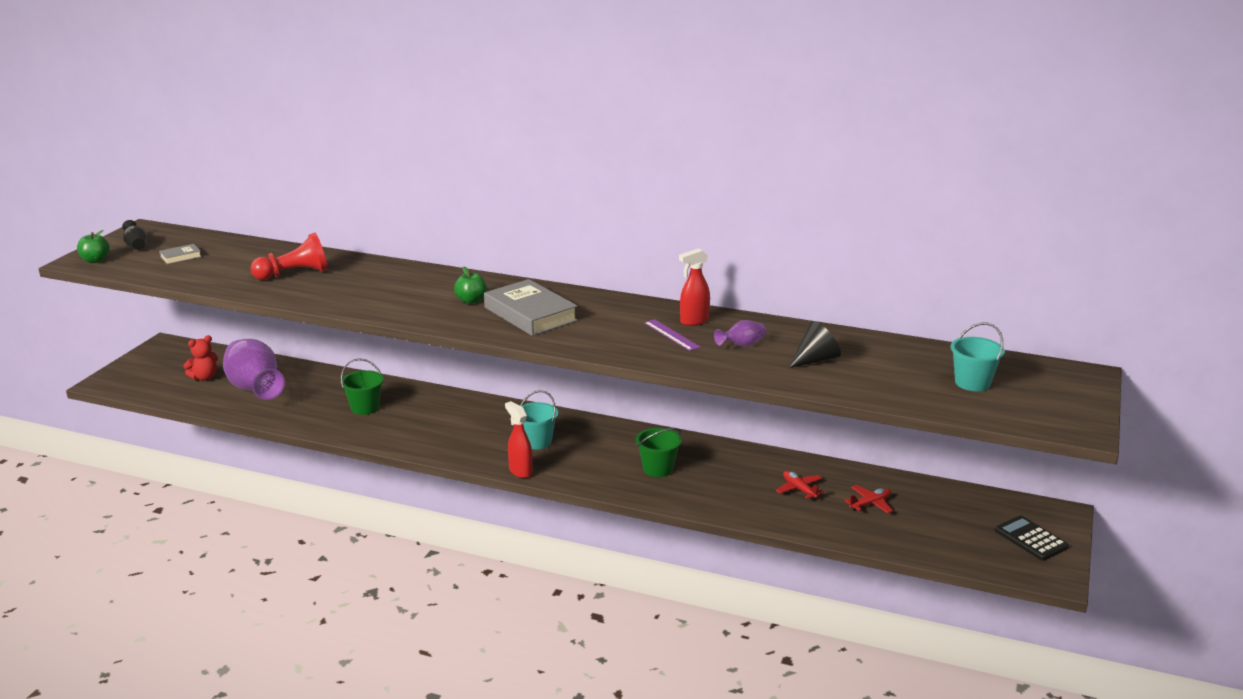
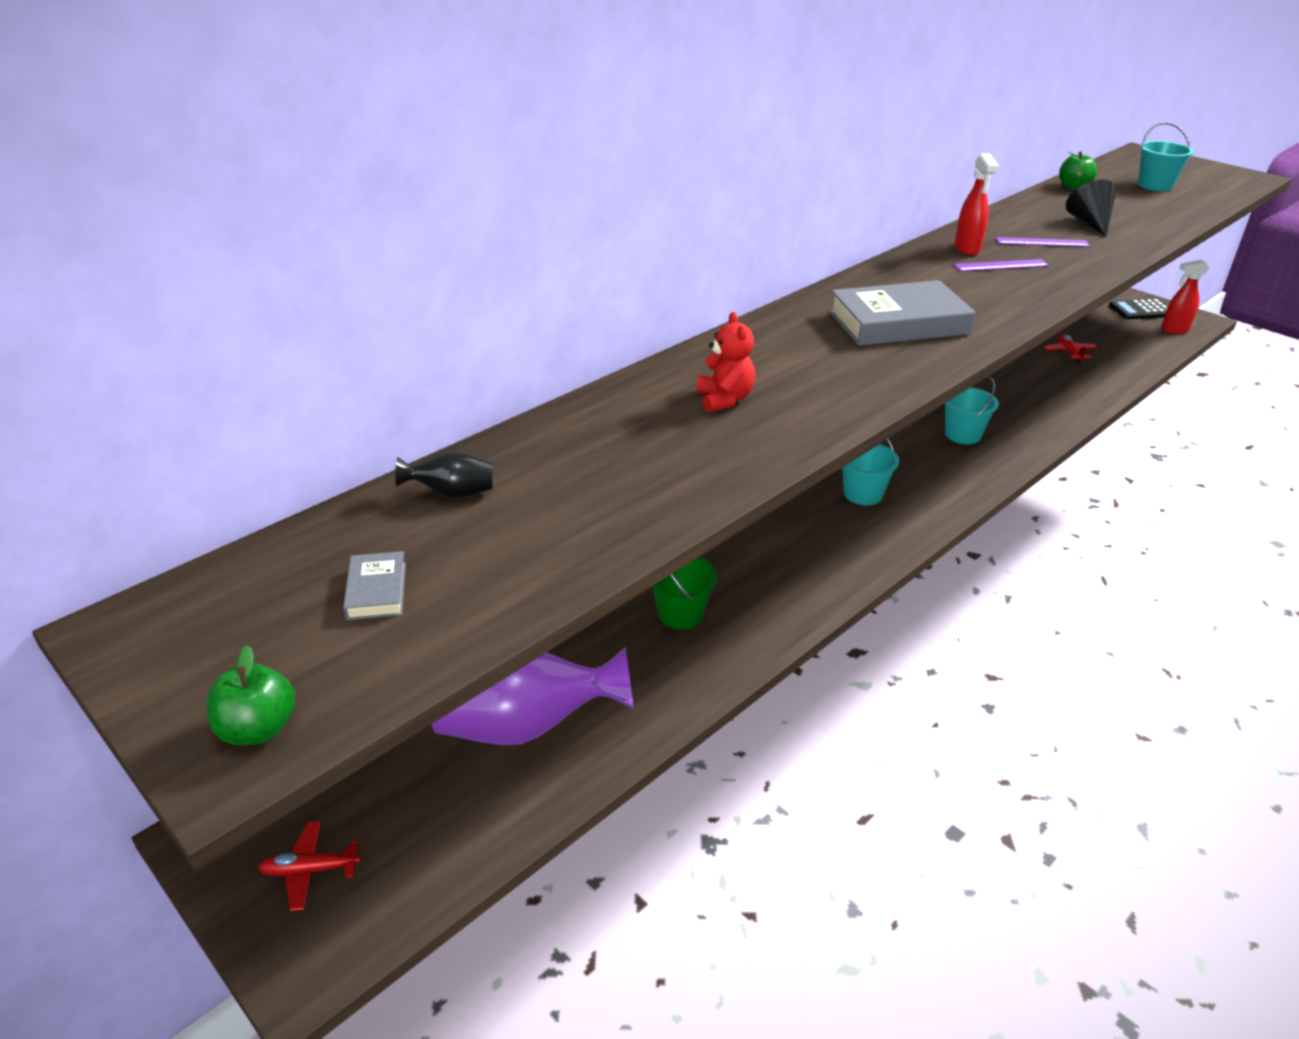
camera: 65 degrees left, 10 degrees up
black vase [122,220,147,250] -> black vase moved to [395,451,493,498]
red teddy bear [183,335,218,381] -> red teddy bear moved to [697,312,755,412]
red pawn [250,233,328,280] -> none
green apple [454,266,487,304] -> green apple moved to [1059,151,1097,190]
red spray bottle [505,401,533,478] -> red spray bottle moved to [1161,260,1209,334]
green bucket [636,428,682,477] -> turquoise bucket [945,376,999,444]
purple vase [714,320,766,346] -> purple ruler [996,237,1090,247]
red plane [776,471,824,500] -> red plane moved to [258,821,361,911]

